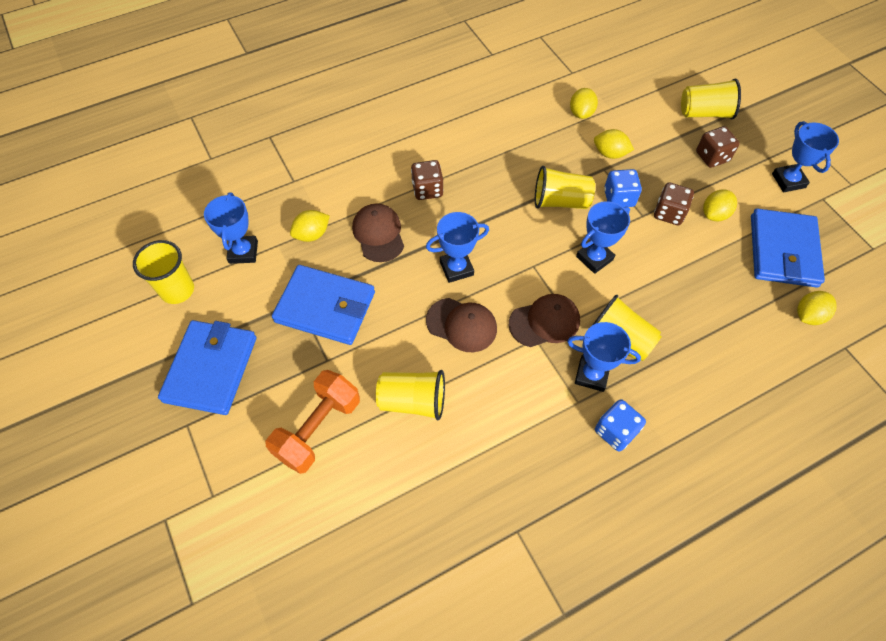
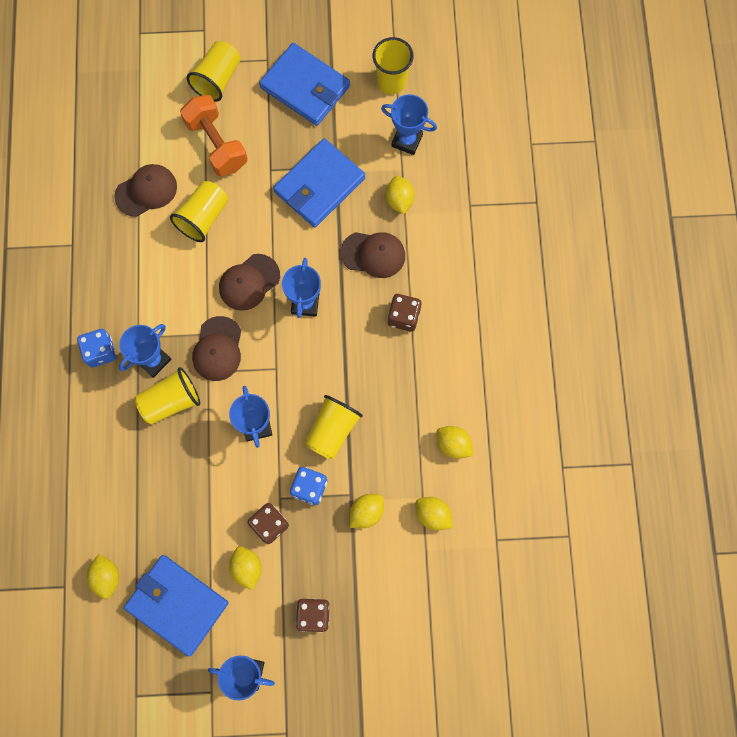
camera: 115 degrees right, 15 degrees up
yellow cup [681,79,741,119] -> yellow cup moved to [187,41,241,102]
none -> brown cap [114,164,177,217]
none -> yellow lemon [436,426,474,459]

